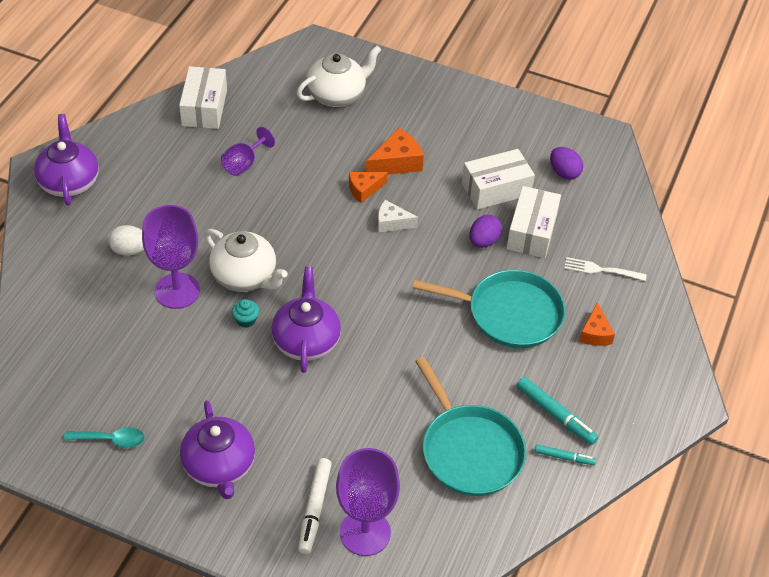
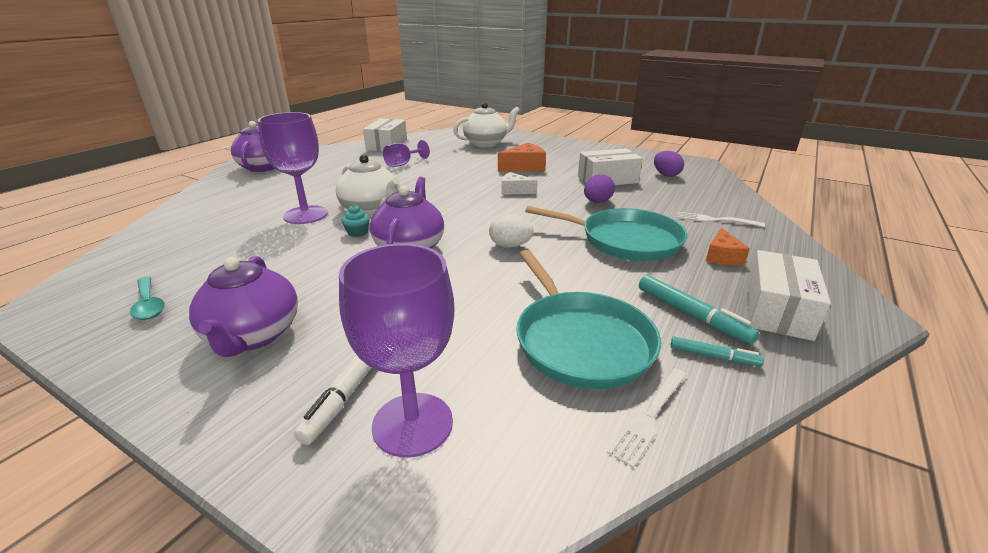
camera: 10 degrees right, 20 degrees down
turquoise spoon [64,427,145,448] -> turquoise spoon turned 45 degrees clockwise [130,276,165,320]
white egg [108,225,144,256] -> white egg moved to [489,214,534,248]
orange cheese [349,172,388,203] -> none
white box [506,186,561,258] -> white box moved to [747,250,831,341]
none -> white fork [607,368,687,468]

